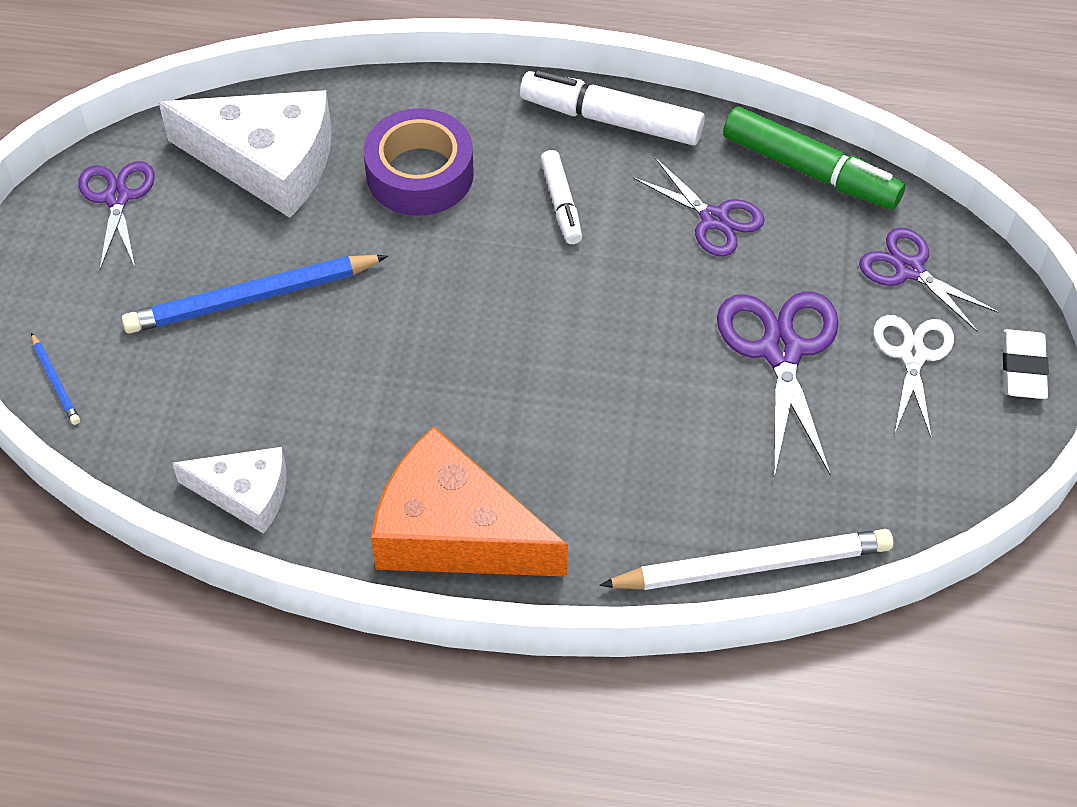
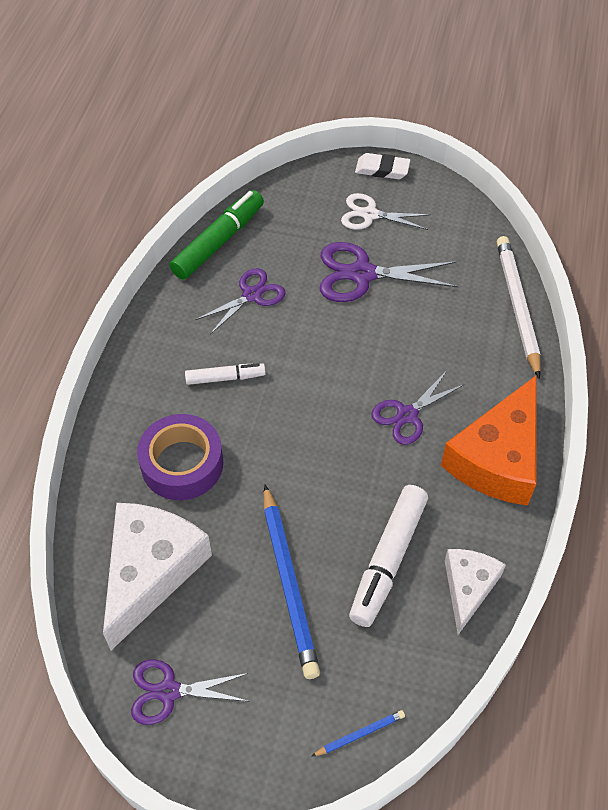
camera: 85 degrees left, 0 degrees up
white marker [520,70,705,145] -> white marker moved to [349,485,428,627]
purple scissors [859,228,998,332] -> purple scissors moved to [371,371,465,445]

